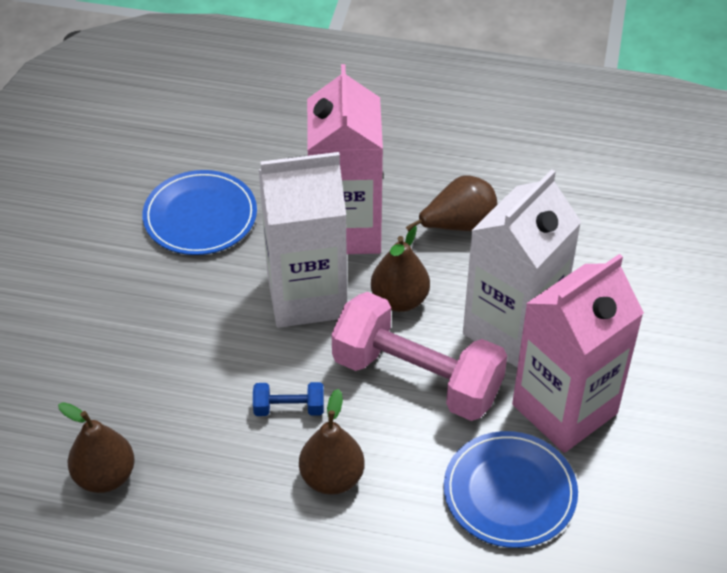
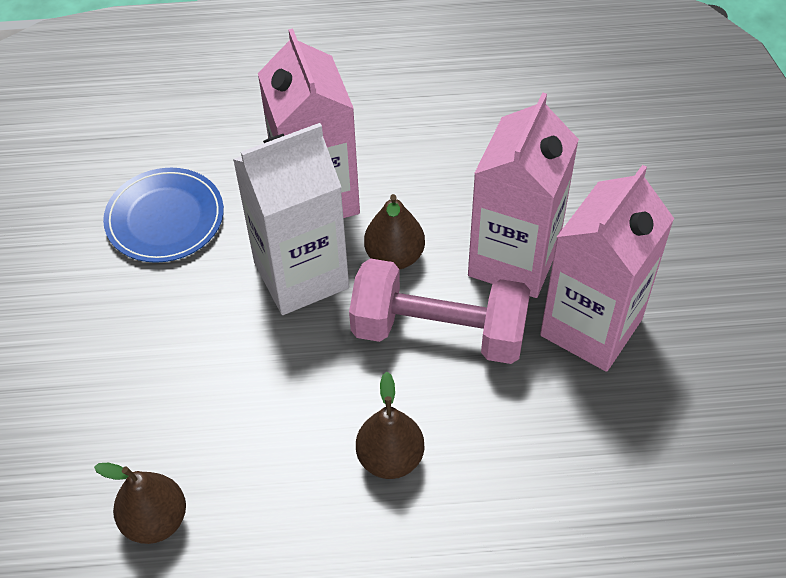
camera: 15 degrees left, 5 degrees up
blue dumbbell [253,382,324,416] -> none
brown pear [405,175,497,246] -> none
blue plate [444,431,578,548] -> none
white carton [463,170,581,368] -> pink carton [468,92,579,298]

